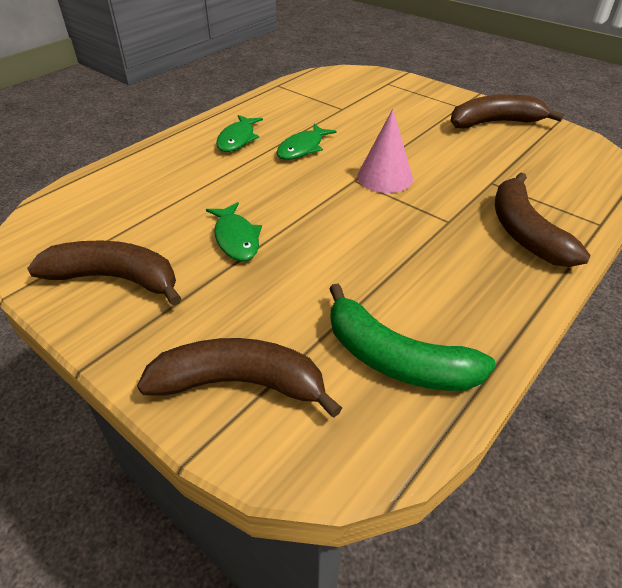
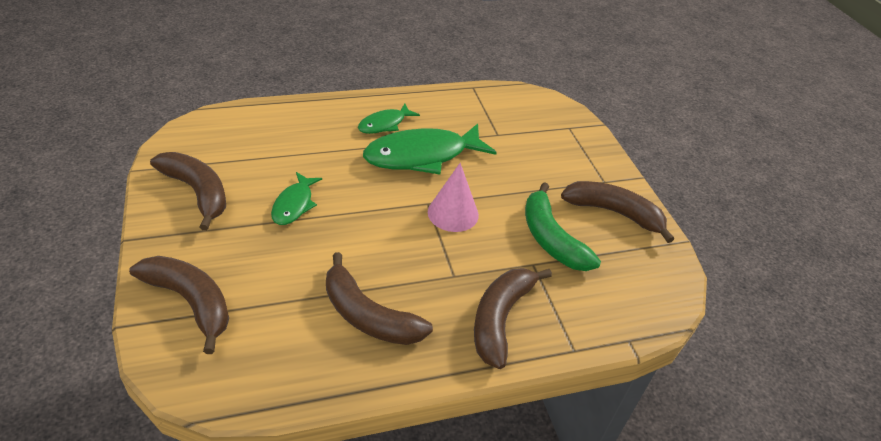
camera: 30 degrees right, 0 degrees up
green fish [276,124,337,160] -> green fish [363,123,497,174], size x1.88
green banana [329,283,496,391] -> green banana moved to [525,182,601,271]
none -> brown banana [326,252,433,345]

